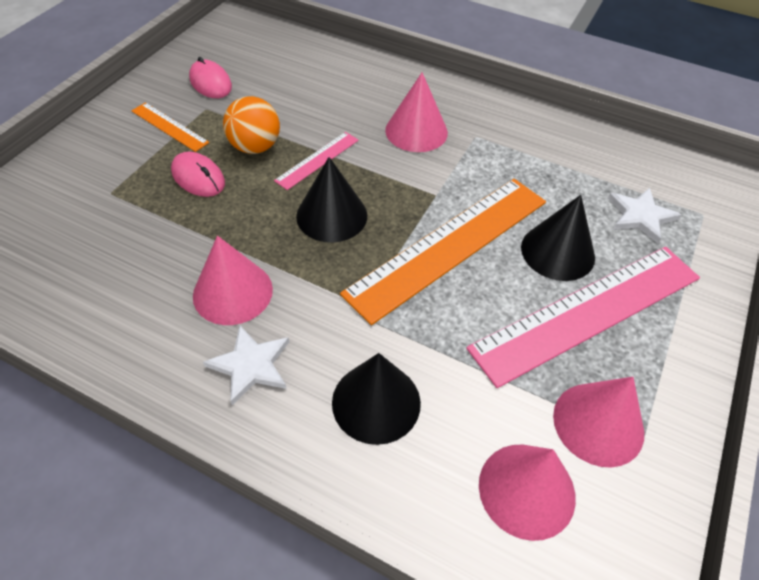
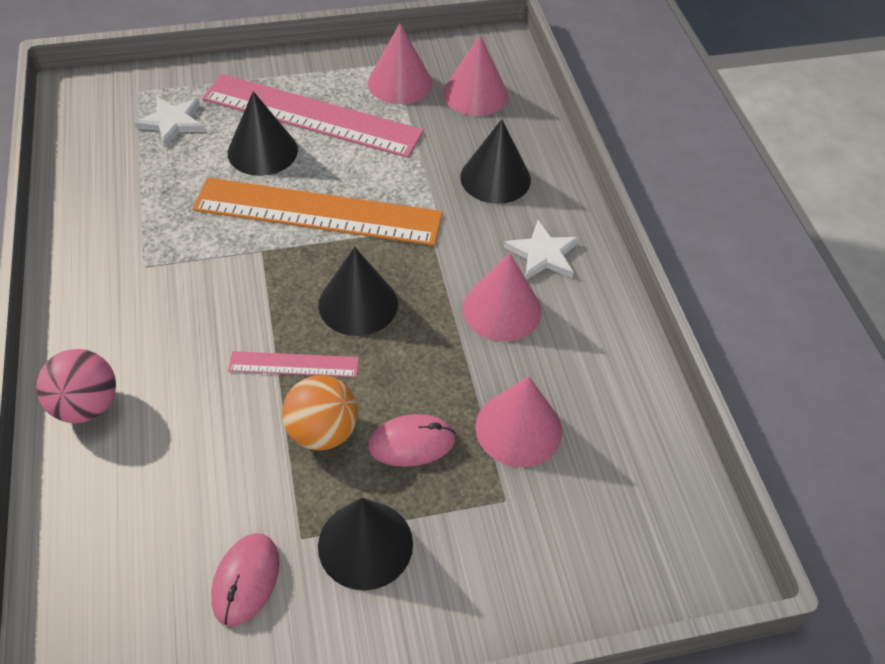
camera: 130 degrees left, 0 degrees up
orange ruler [131,102,209,152] -> black cone [318,498,413,590]
pink mouse [171,152,225,197] -> pink mouse turned 75 degrees clockwise [368,414,456,467]
pink cone [385,72,448,152] -> pink cone moved to [475,376,562,467]
none -> pink ball [36,349,116,423]

